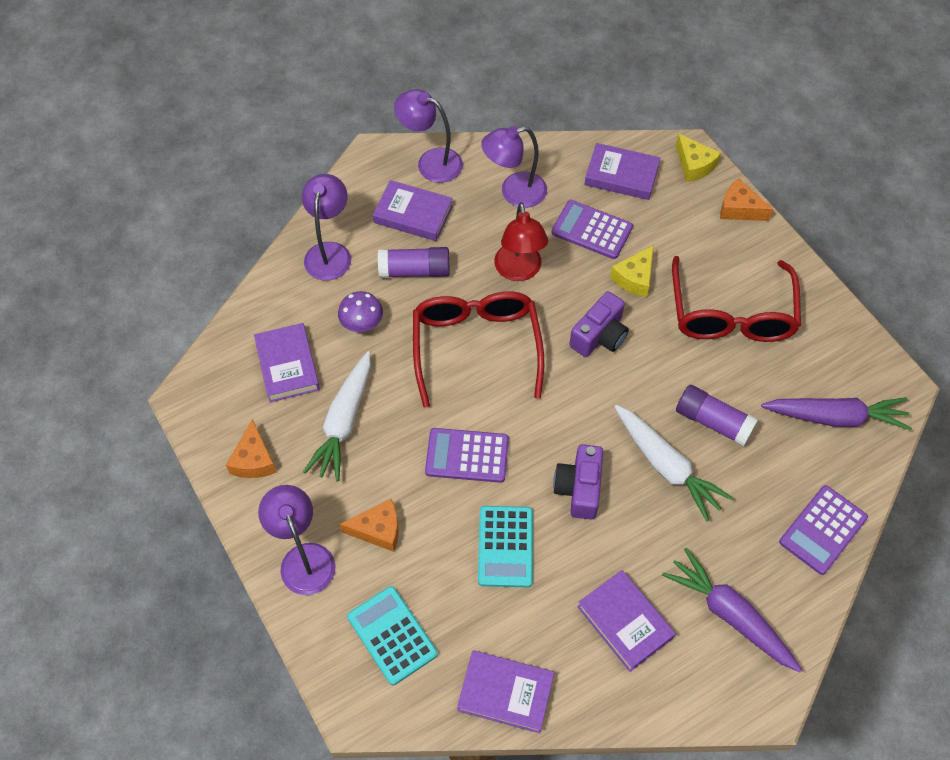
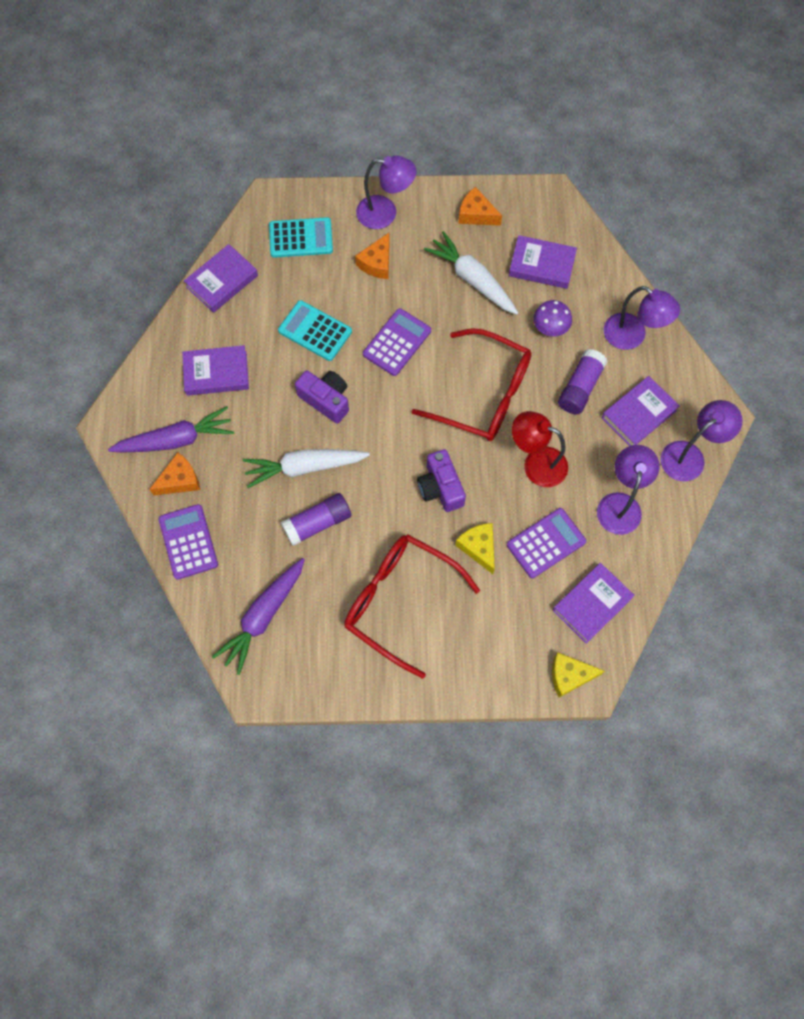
camera: 120 degrees right, 10 degrees up
orange cheese [720,178,773,221] -> orange cheese moved to [149,453,200,496]

